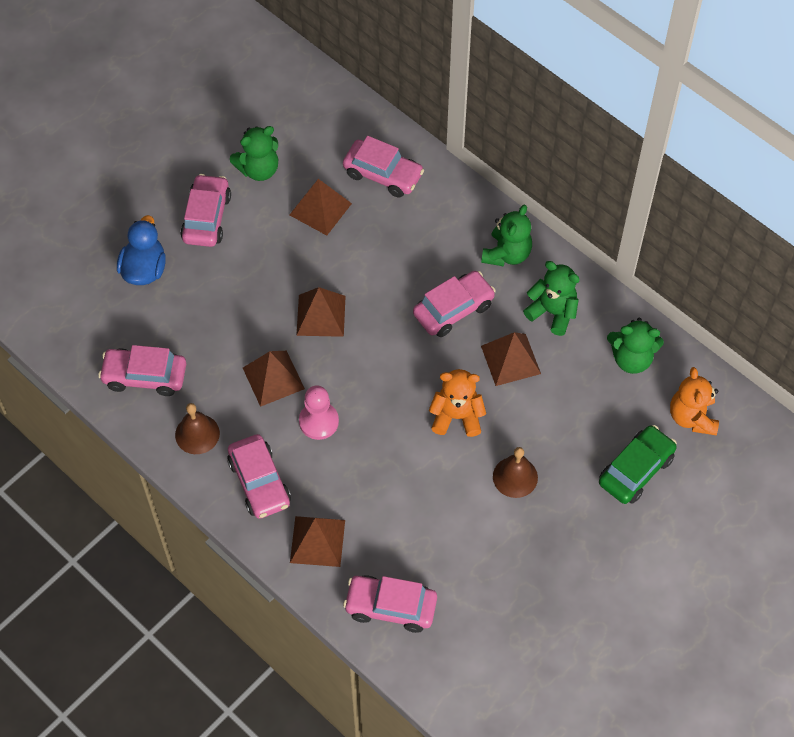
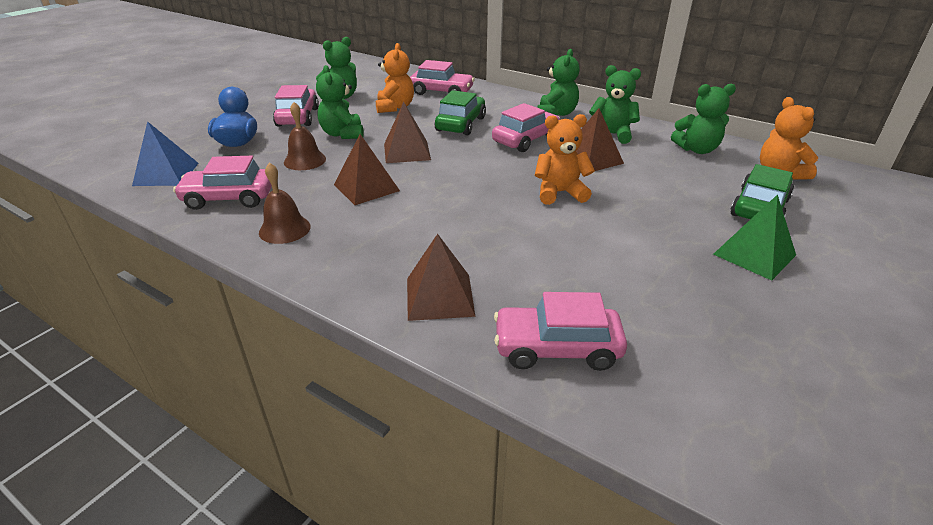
camera: 10 degrees left, 25 degrees down
pink car [227,434,291,519] -> none
brown pyramid [290,179,352,236] -> orange teddy bear [376,43,414,113]
pink pawn [299,386,339,440] -> none
brown bell [493,447,538,498] -> brown bell moved to [284,102,326,170]
none -> blue pyramid [132,121,199,186]
none -> green teddy bear [316,65,364,139]
none -> green car [435,90,486,135]
none -> green pyramid [713,194,796,281]

